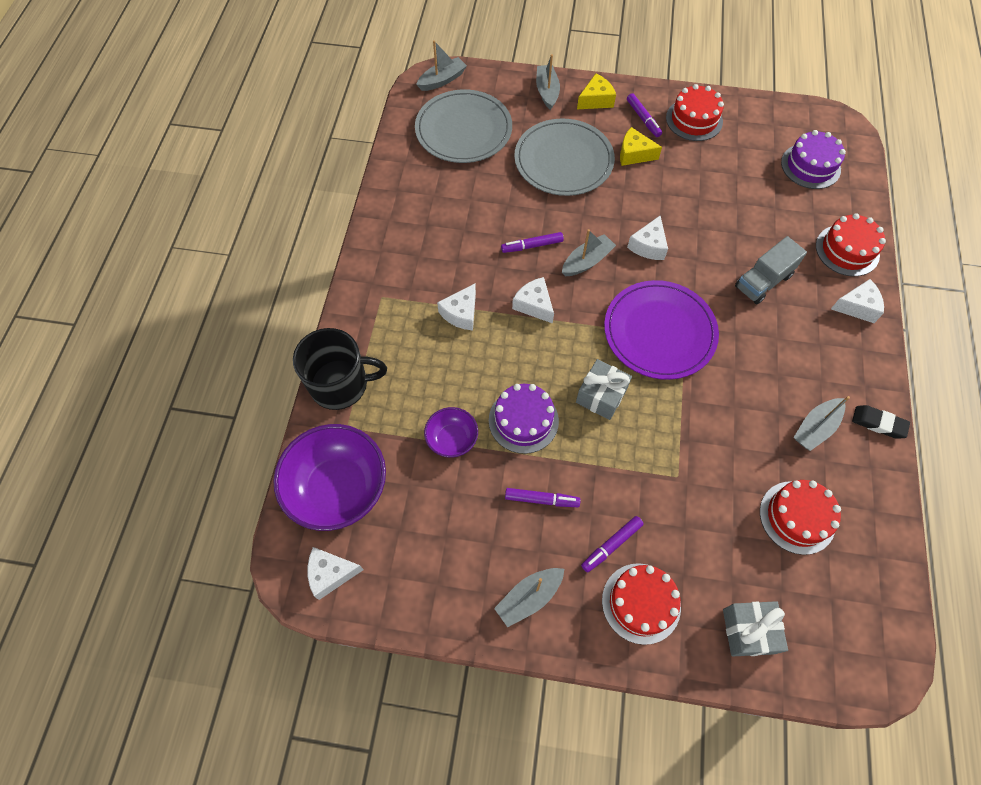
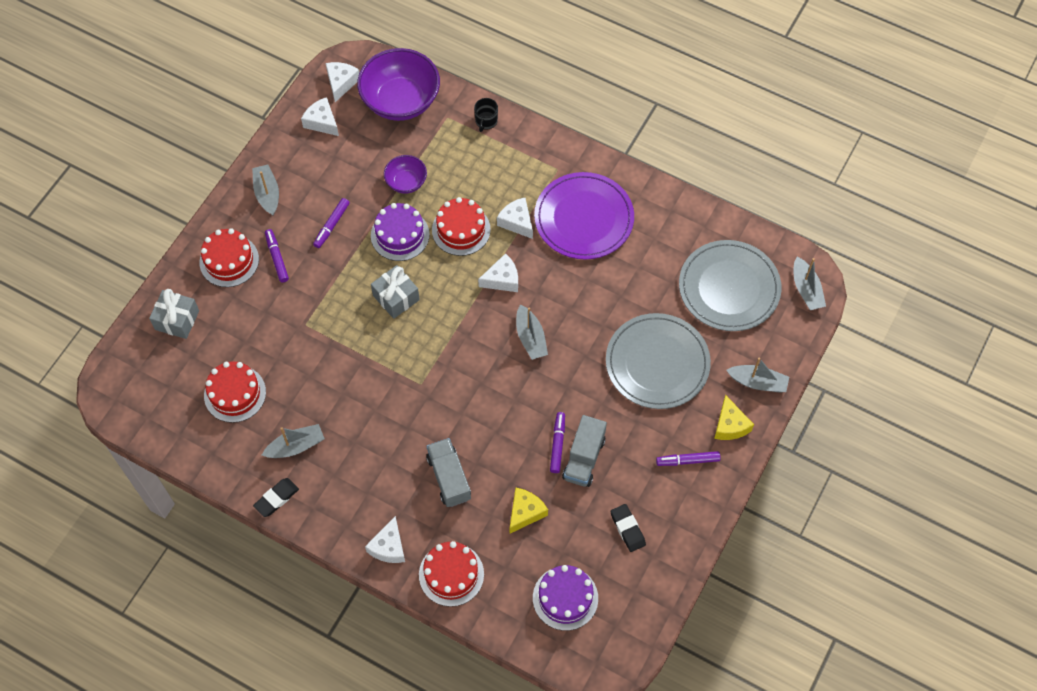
camera: 110 degrees right, 0 degrees up
black mug [293,328,387,410] -> black mug [474,98,498,132], size x0.47
purple marker [501,232,564,253] -> purple marker moved to [550,412,565,473]
purple plate [604,280,719,380] -> purple plate moved to [534,172,634,259]
yellow cheese [620,127,662,166] -> yellow cheese moved to [510,488,548,533]
white cheese [627,216,668,260] -> white cheese moved to [301,97,339,136]
red cake [666,84,724,141] -> red cake moved to [432,197,491,256]
grey boat [794,396,850,451] -> grey boat turned 90 degrees clockwise [262,424,325,458]
none -> grey truck [562,415,607,487]
none -> black eraser [610,504,646,552]

